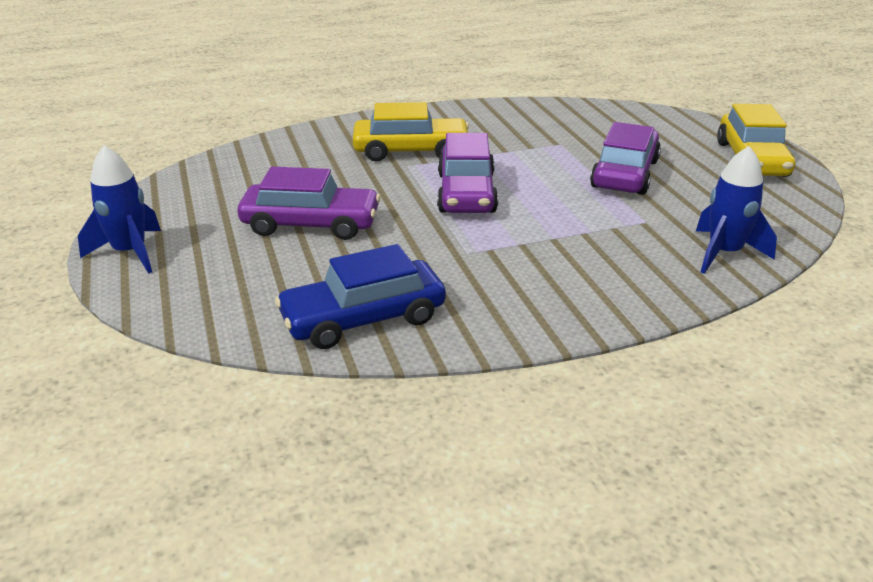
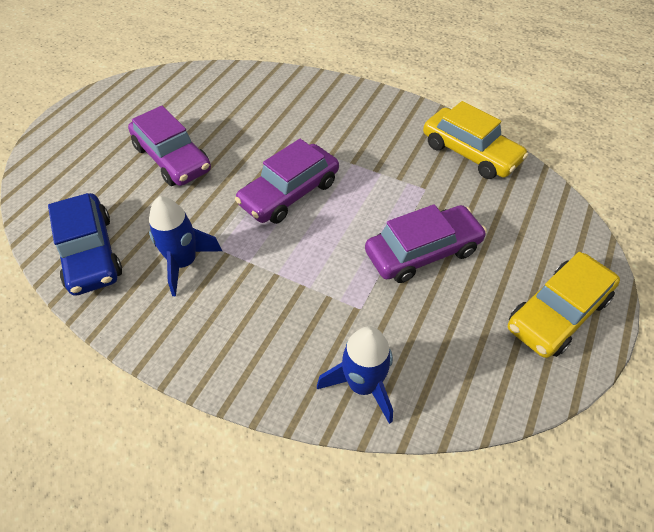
camera: 45 degrees right, 20 degrees up
blue rocket [78,145,161,274] -> blue rocket moved to [149,196,222,296]
blue car [275,244,446,349] -> blue car turned 135 degrees counterclockwise [48,193,122,296]
yellow car [353,102,470,162] -> yellow car moved to [423,101,528,179]

